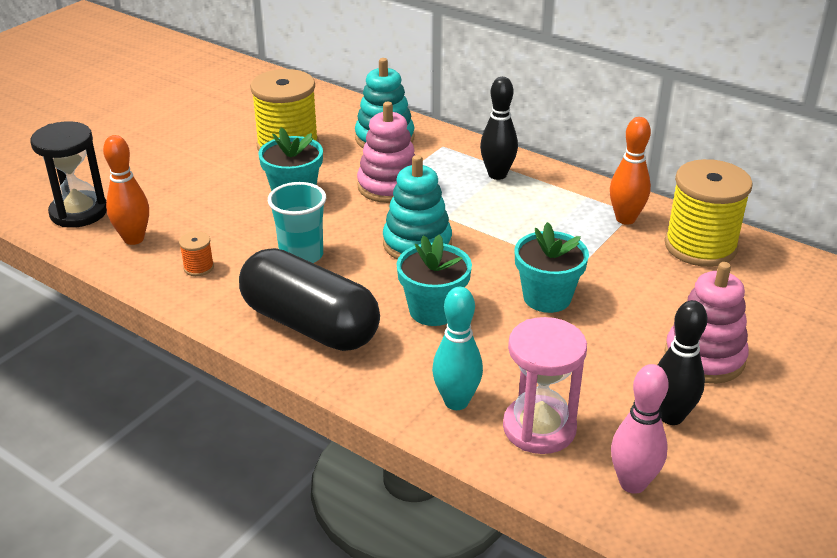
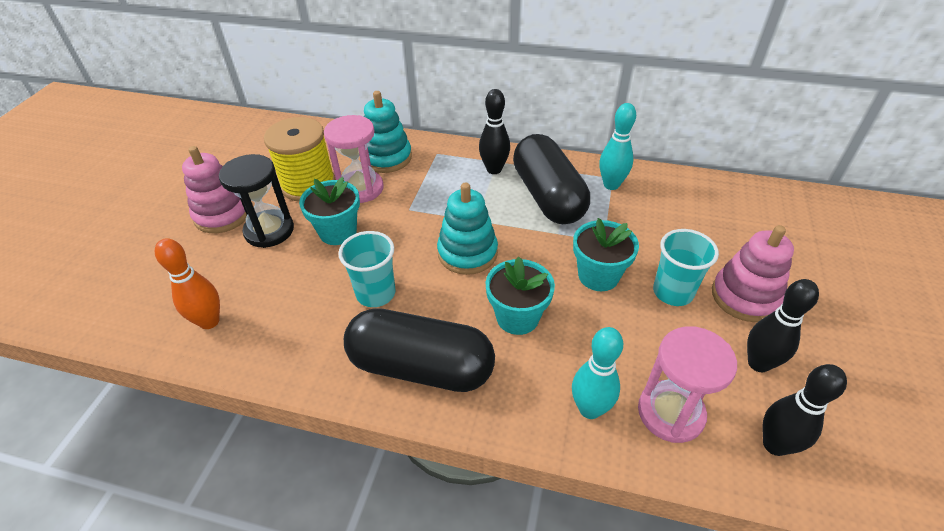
camera: 20 degrees left, 10 degrees up
black hourglass [30,121,107,228] -> black hourglass moved to [219,154,294,248]
orange spool [179,231,214,276] -> none
pink stacking toy [357,102,415,203] -> pink stacking toy moved to [182,146,247,233]
orange bowling pin [610,117,651,225] -> turquoise bowling pin [599,103,636,190]
pink bowling pin [611,364,669,494] -> black bowling pin [762,364,847,456]
yellow spool [665,159,753,267] -> none
none -> pink hourglass [324,115,384,203]
none -> black capsule [513,134,590,224]
none -> turquoise cup [653,229,719,306]

